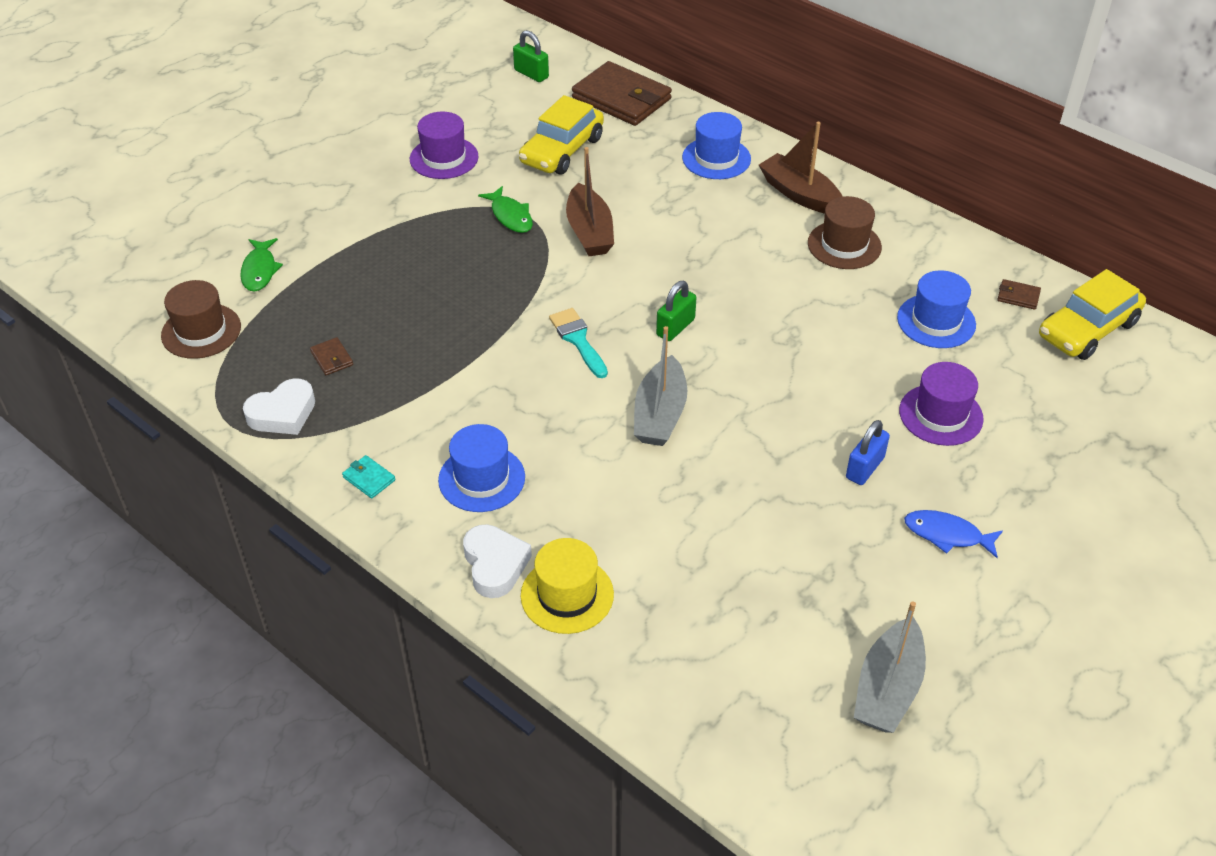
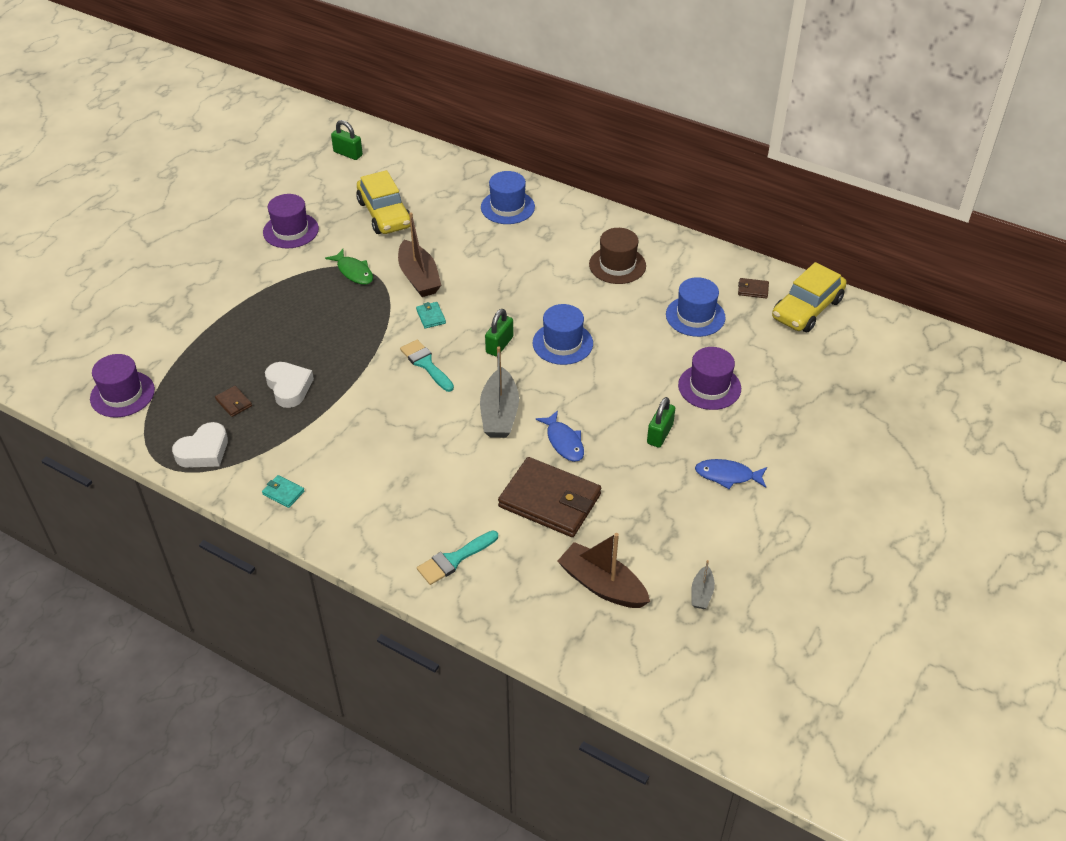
camera: 10 degrees left, 0 degrees up
brown hat [161,280,241,359] -> purple hat [90,354,155,418]
green fish [240,238,283,292] -> none
blue hat [438,424,525,512] -> blue hat moved to [533,304,593,365]
white heart [463,524,532,598] -> white heart moved to [265,362,314,408]
yellow car [519,95,604,174] -> yellow car turned 45 degrees counterclockwise [356,170,410,234]
yellow hat [521,538,614,634] -> turquoise brush [417,530,498,585]
brown wallet [572,61,672,126] -> brown wallet moved to [498,457,601,537]
brown boat [759,122,843,214] -> brown boat moved to [557,533,650,608]
blue padlock [846,420,890,485] -> green padlock [647,397,675,448]
grey boat [854,601,926,733] -> grey boat [691,560,715,609], size x0.51
none -> turquoise wallet [416,302,446,329]
none -> blue fish [535,410,584,462]

